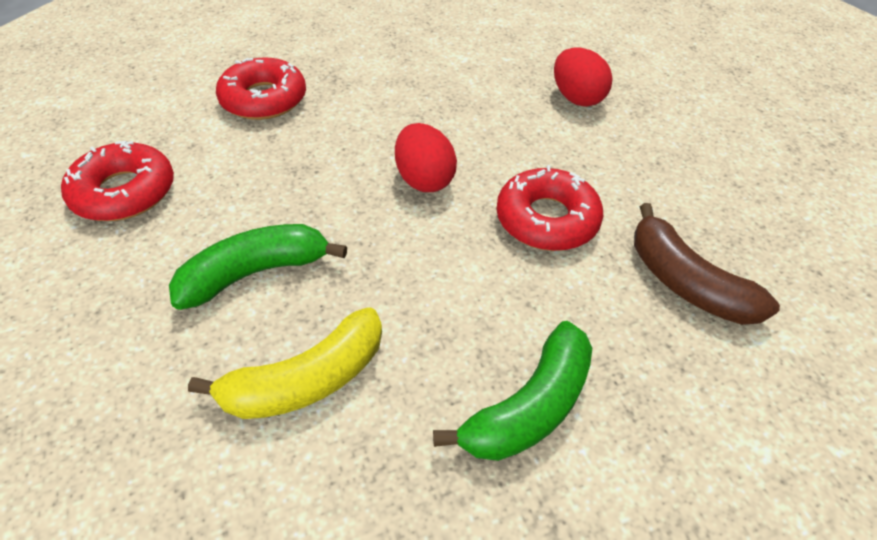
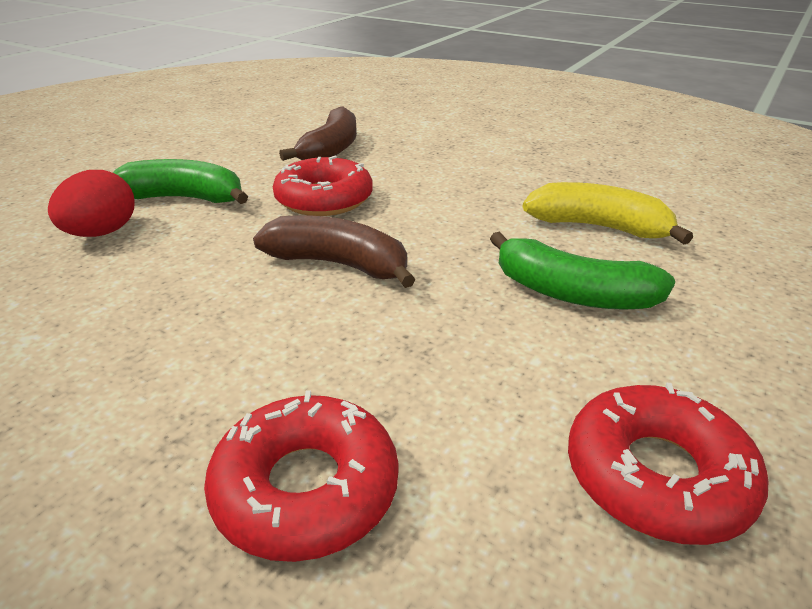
camera: 125 degrees left, 15 degrees down
red egg [395,123,457,192] -> brown banana [253,215,415,288]
green banana [433,321,592,461] -> green banana moved to [113,159,248,204]

